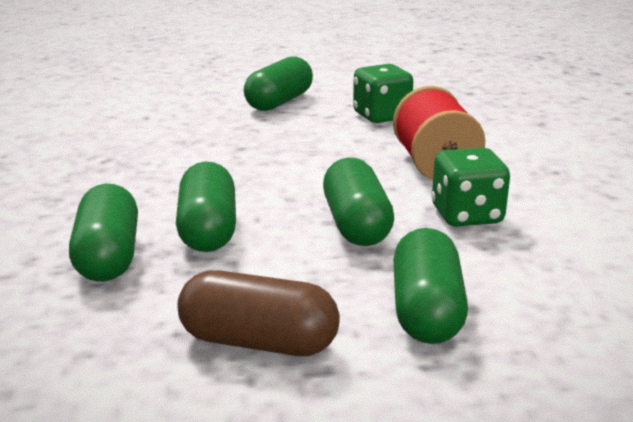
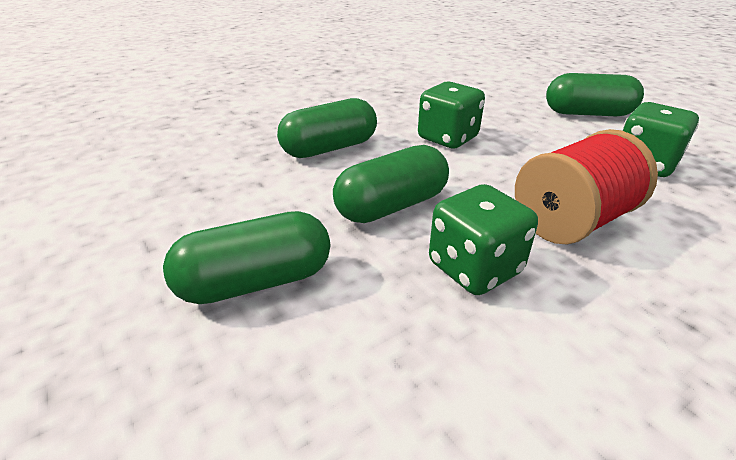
camera: 65 degrees right, 10 degrees up
green capsule [69,184,138,282] -> none
brown capsule [177,270,340,356] -> none
none -> green dice [418,82,485,149]

